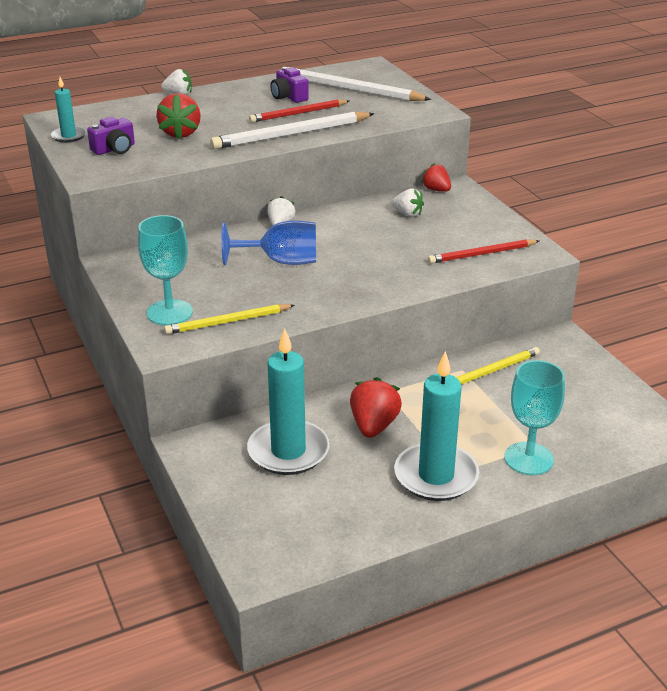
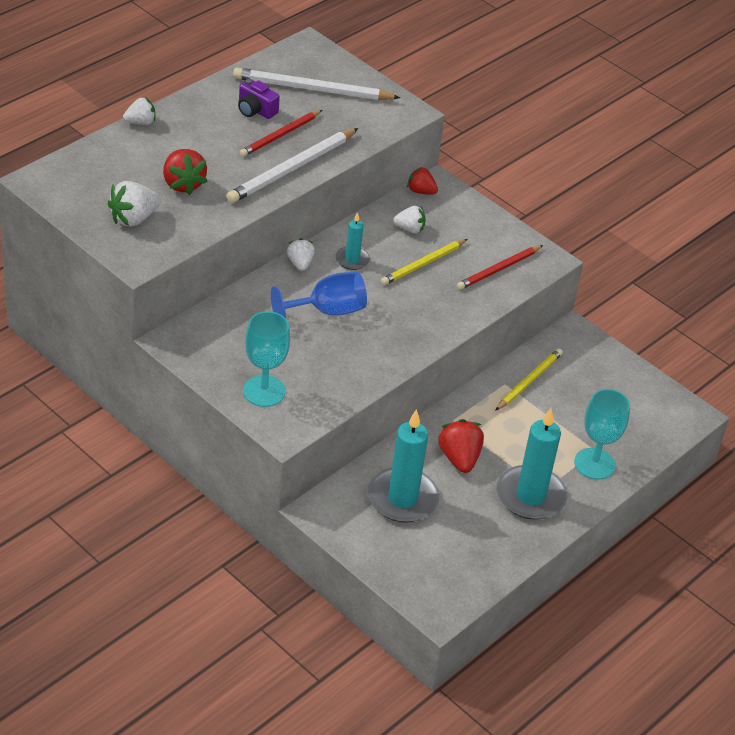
camera: 25 degrees left, 10 degrees up
turquoise candle [51,77,86,143] -> turquoise candle moved to [335,212,370,270]
purple camera [87,116,135,155] -> white strawberry [108,181,161,227]
yellow pencil [164,304,295,335] -> yellow pencil moved to [381,239,467,285]

